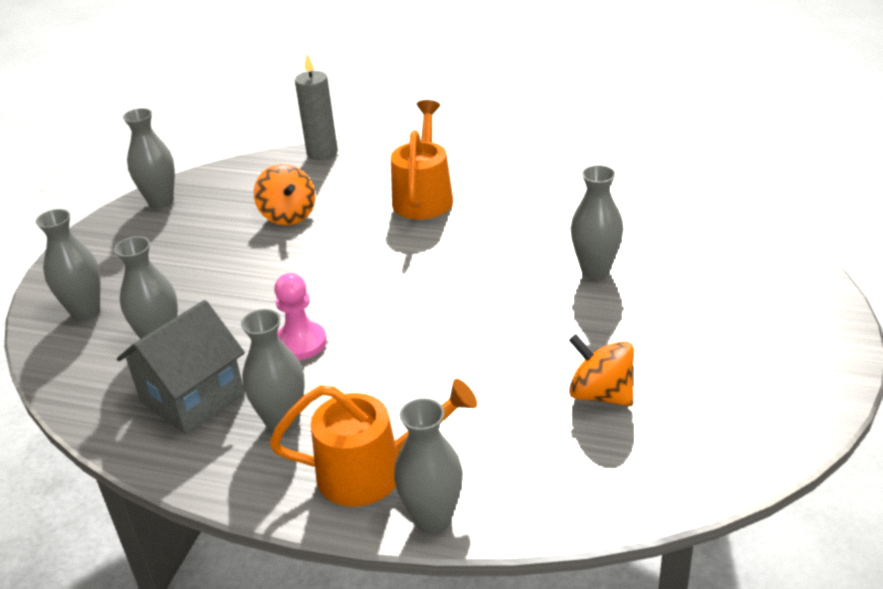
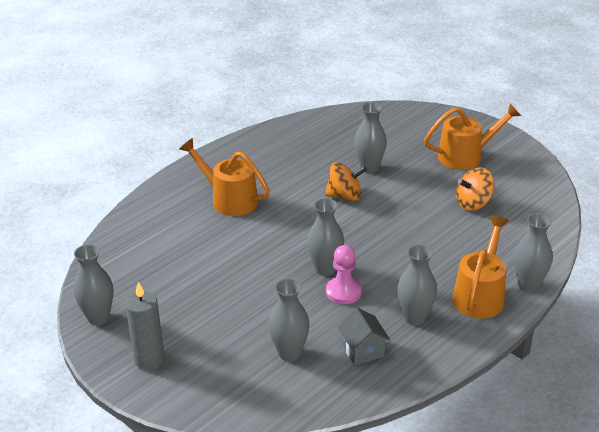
camera: 65 degrees left, 0 degrees up
grey vase [36,209,101,321] -> grey vase moved to [307,198,344,276]
grey house [117,300,245,435] -> grey house [338,308,390,365], size x0.62
orange spinning top [254,164,315,225] -> orange spinning top moved to [325,162,367,201]
grey candle [295,54,338,160] -> grey candle moved to [125,282,165,370]
none -> orange watering can [424,104,521,170]

